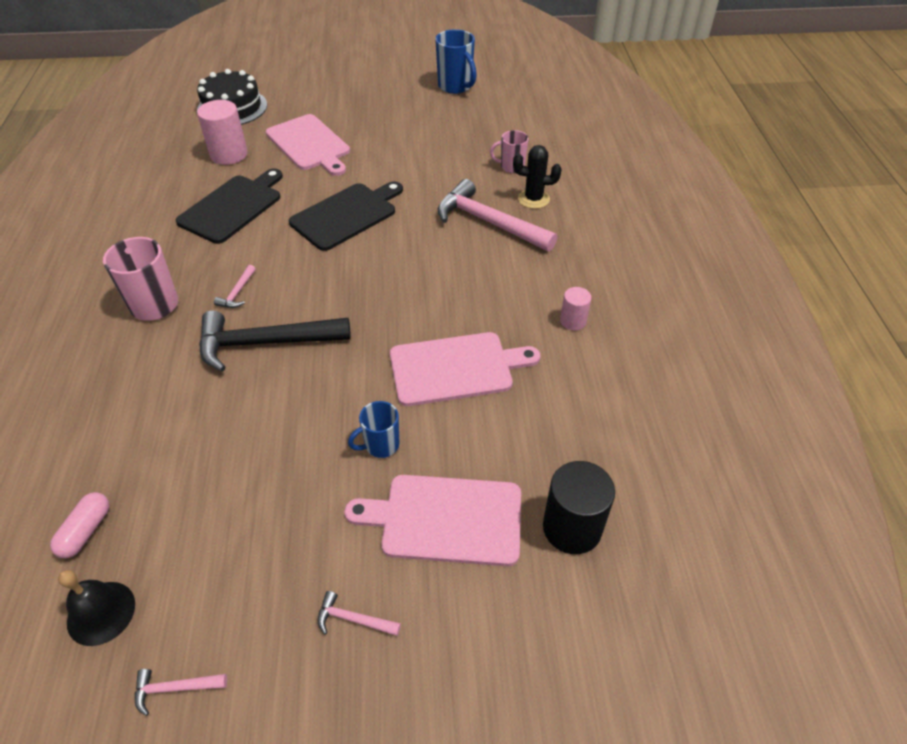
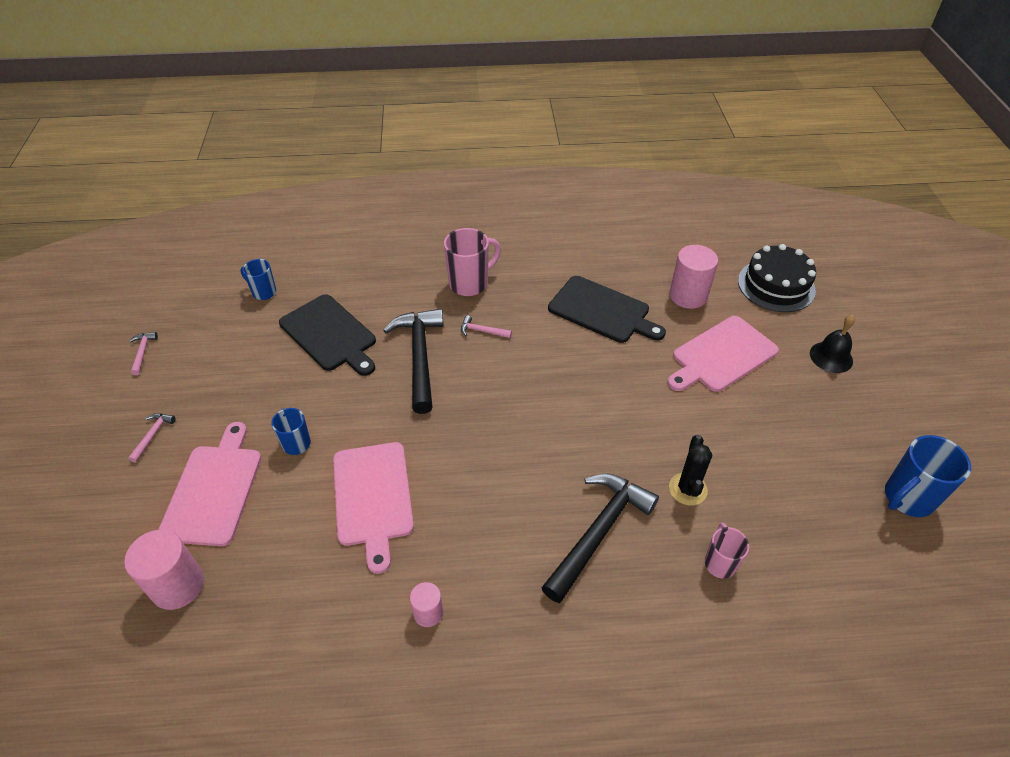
camera: 90 degrees right, 0 degrees up
pink capsule [50,492,109,558] -> blue mug [240,259,276,300]
black bell [58,570,135,646] -> black bell moved to [810,315,855,373]
black cutting board [289,181,403,251] -> black cutting board moved to [279,294,376,376]
pink hammer [438,179,557,252] -> black hammer [541,474,659,603]
black cactus [513,145,561,209] -> black cactus moved to [669,435,712,505]
black cylinder [543,461,615,554] -> pink cylinder [124,530,204,610]

